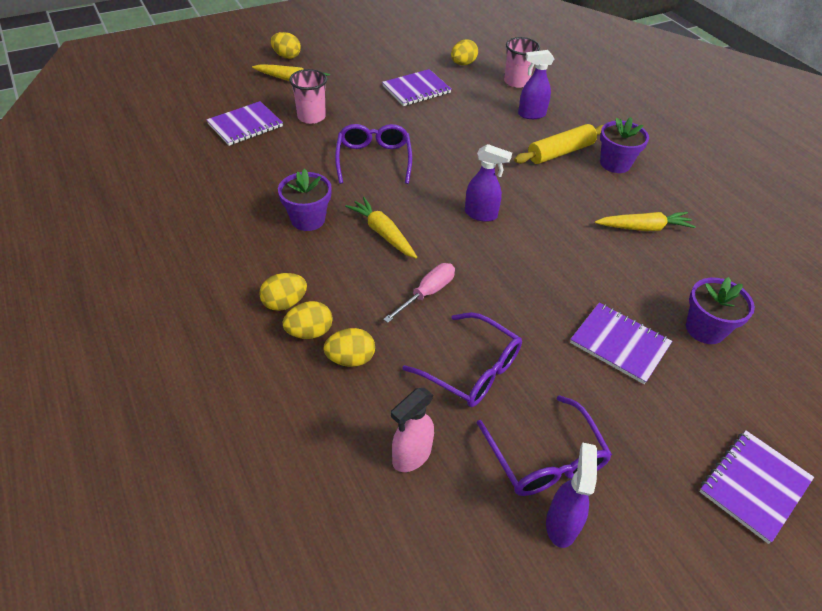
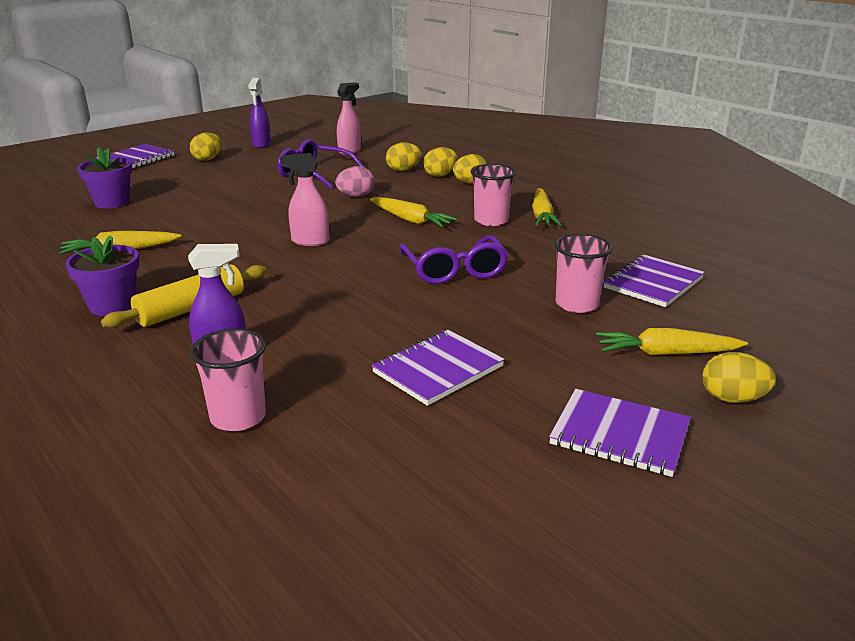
camera: 170 degrees right, 20 degrees down
purple flower pot [278,169,332,231] -> pink cup [471,164,516,226]
pink screwdriver [383,263,455,323] -> pink egg [335,166,374,197]
yellow egg [451,39,478,65] -> yellow egg moved to [190,133,222,161]
purple spray bottle [465,144,512,222] -> pink spray bottle [280,153,329,246]
purple glasses [477,395,612,496] -> none
purple notebook [570,303,672,384] -> purple notebook moved to [549,389,691,477]
none -> yellow carrot [532,188,561,226]

